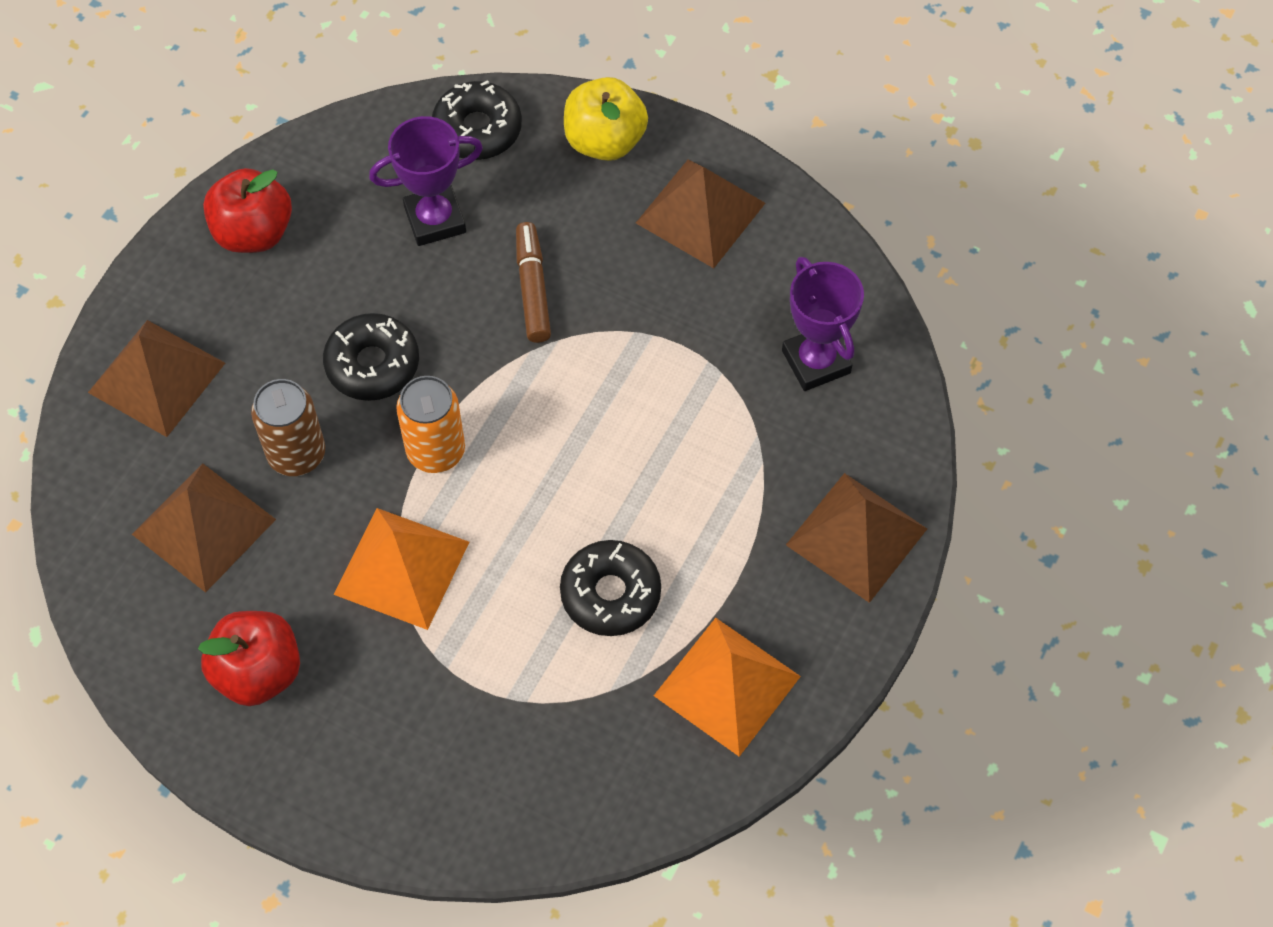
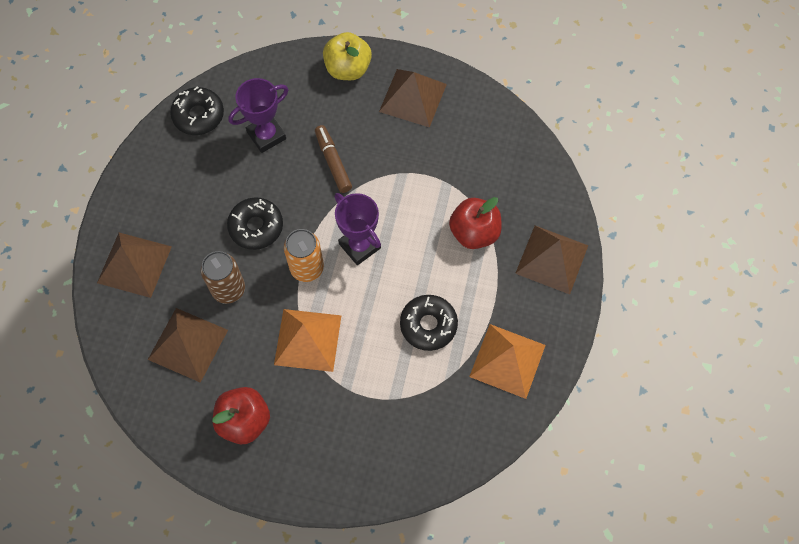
camera: 15 degrees left, 5 degrees up
red apple [203,168,292,253] -> red apple moved to [449,197,501,249]
black donut [432,80,522,160] -> black donut moved to [170,86,224,135]
purple trophy [782,257,864,391] -> purple trophy moved to [335,193,381,265]

